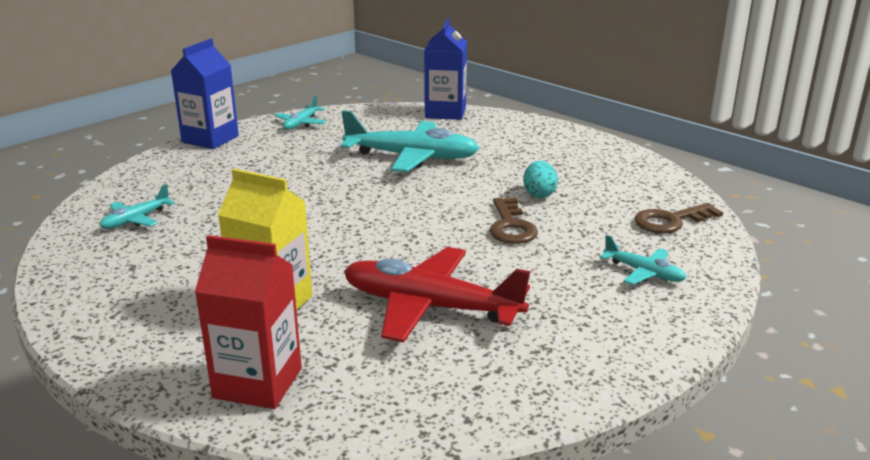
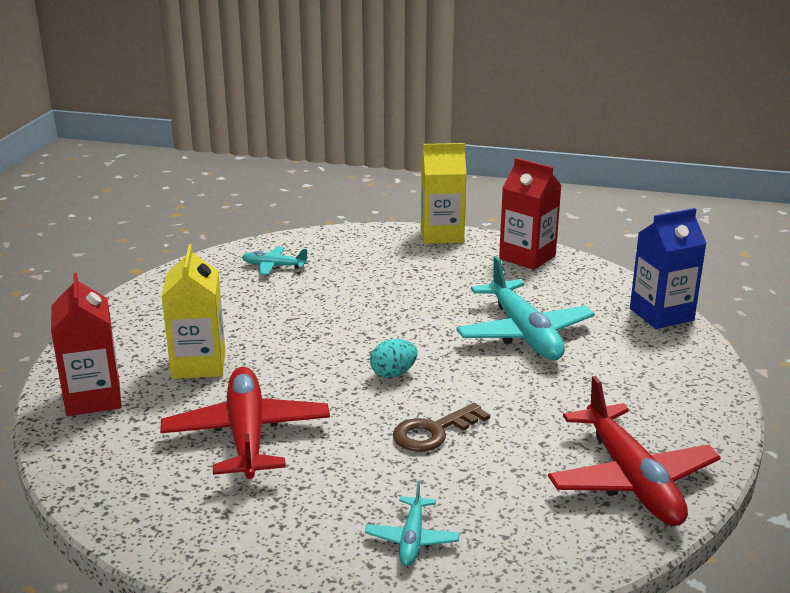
camera: 60 degrees right, 0 degrees up
blue carton [171,39,239,149] -> yellow carton [421,143,467,244]
turquoise plane [275,96,327,130] -> red carton [499,158,562,270]
turquoise egg [523,161,558,198] -> turquoise egg moved to [370,339,417,378]
brown key [634,203,723,234] -> none
none -> red plane [548,376,721,526]

